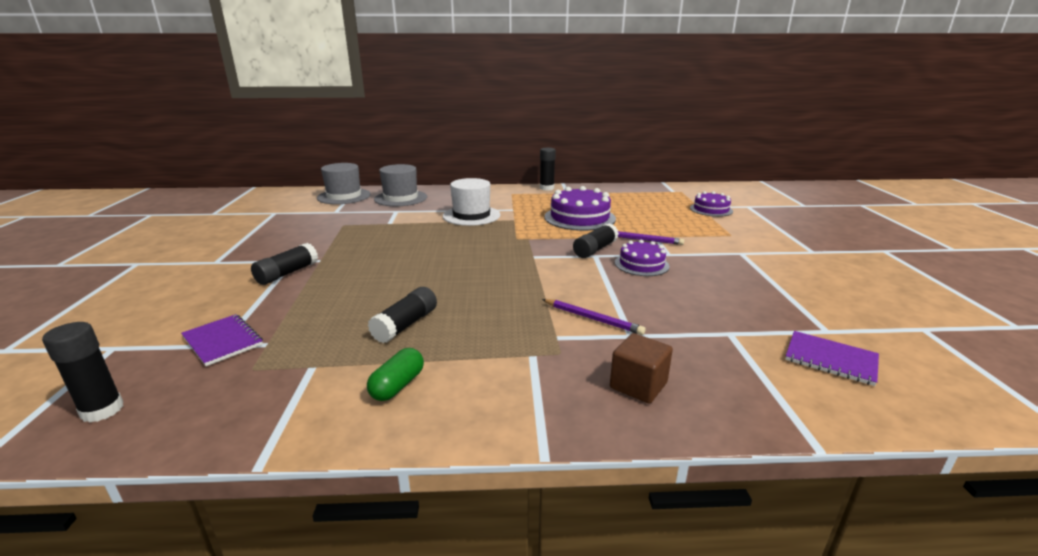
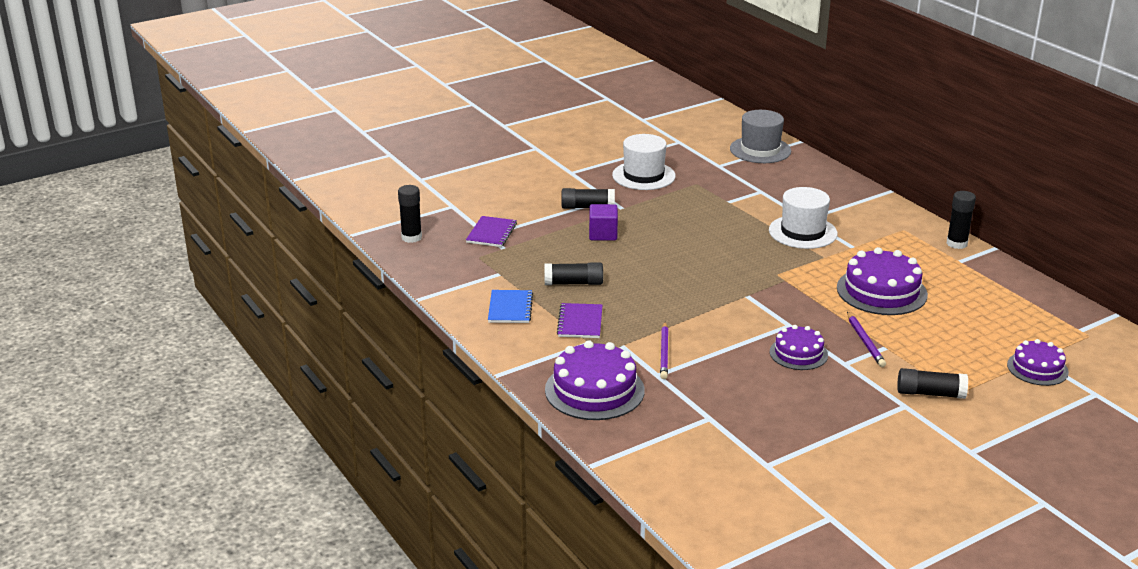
camera: 60 degrees right, 5 degrees up
green capsule [367,348,424,401] -> blue notebook [488,290,533,323]
grey hat [374,164,427,206] -> none
black glue stick [573,223,619,258] -> black glue stick moved to [897,368,968,399]
brown cube [610,333,673,404] -> purple cake [545,340,645,420]
purple notebook [785,331,879,386] -> purple notebook moved to [557,303,602,338]
none -> purple cube [589,204,618,241]
none -> white hat [612,134,676,190]

